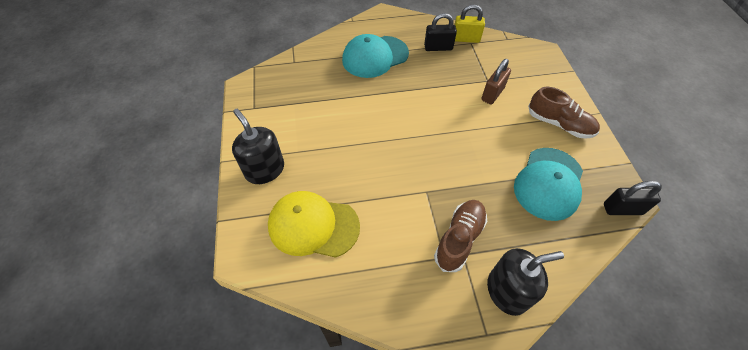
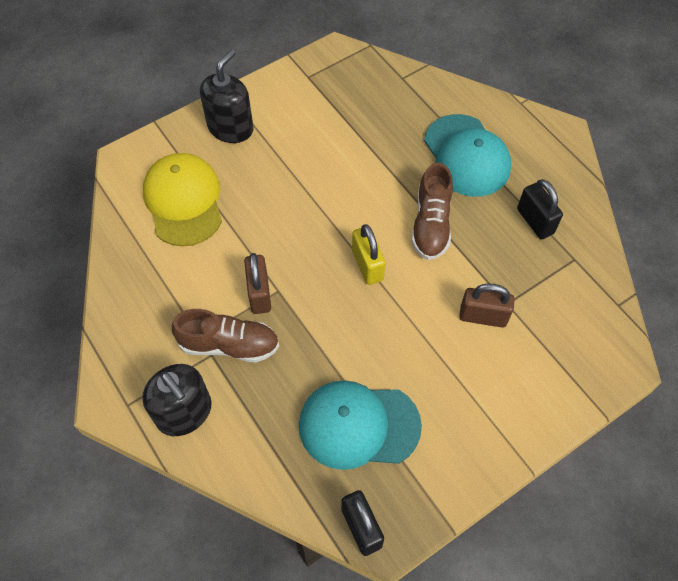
camera: 65 degrees right, 5 degrees up
turquoise cap [342,34,409,78] -> turquoise cap turned 150 degrees counterclockwise [424,114,511,197]
yellow padlock [455,4,485,43] -> yellow padlock moved to [352,224,386,285]
brown shoe [528,87,600,139] -> brown shoe moved to [411,163,453,260]
none -> brown padlock [244,253,271,314]

